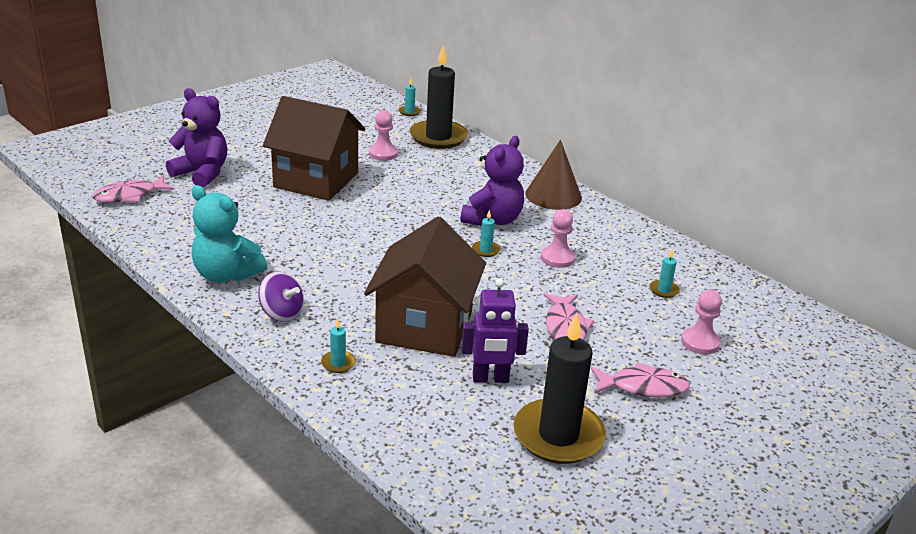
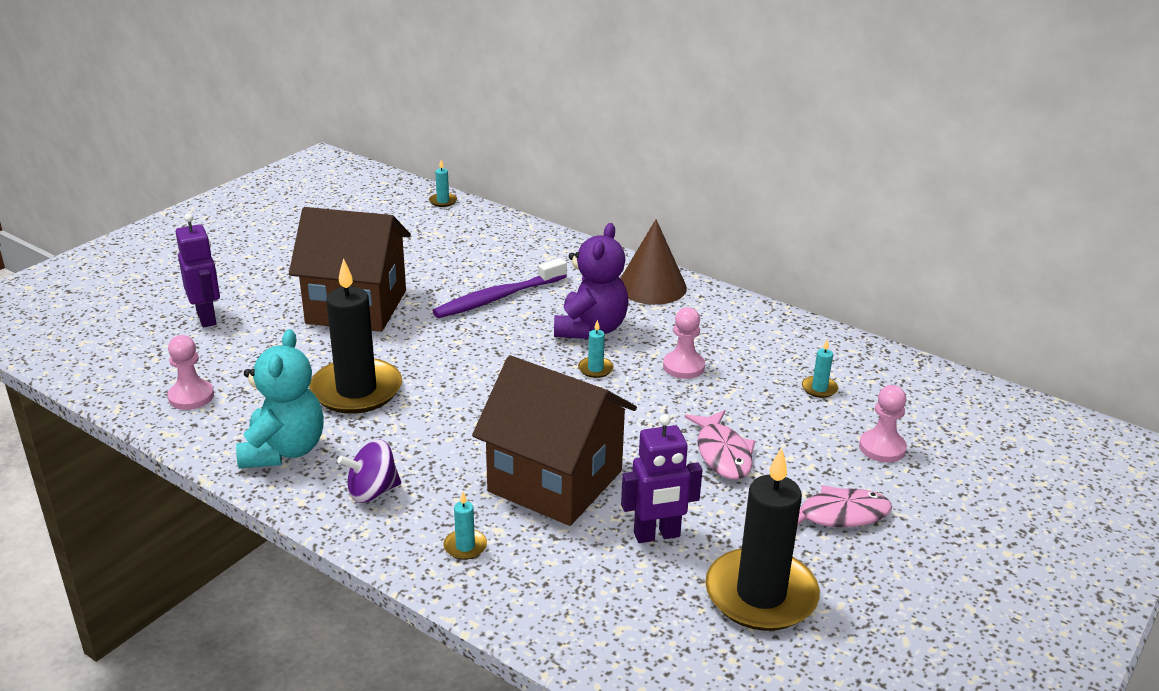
camera: 10 degrees left, 0 degrees up
pink fish [92,175,174,203] -> none
purple teddy bear [166,88,228,187] -> purple robot [176,214,220,327]
turquoise teddy bear [192,185,267,283] -> turquoise teddy bear turned 105 degrees counterclockwise [236,329,324,468]
purple spinning top [258,272,304,322] -> purple spinning top turned 135 degrees clockwise [338,439,401,503]
brown house [364,216,486,357] -> brown house turned 60 degrees counterclockwise [472,356,637,526]
pink pawn [369,110,398,161] -> pink pawn moved to [167,335,214,410]
black candle [410,46,468,149] -> black candle moved to [309,258,402,414]
none -> purple toothbrush [433,258,567,318]

